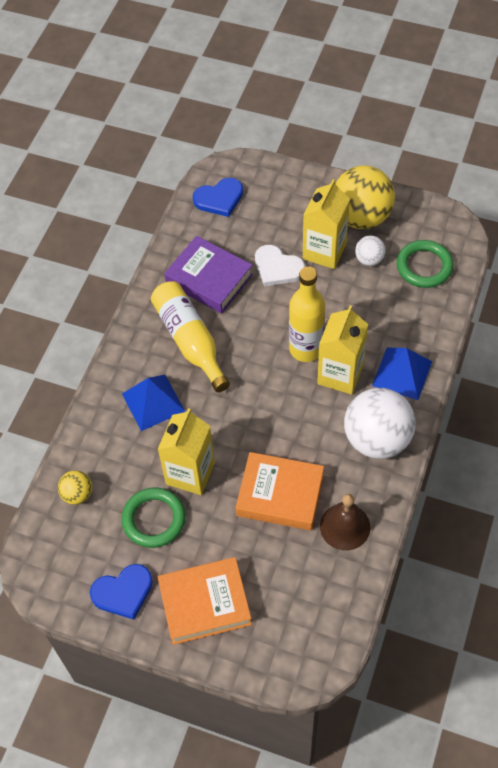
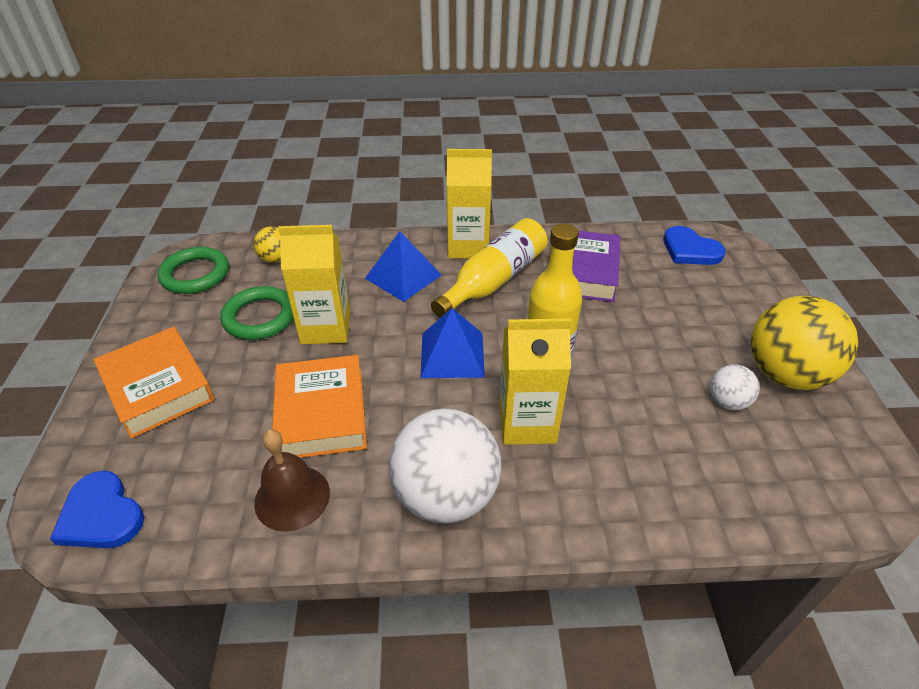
camera: 65 degrees right, 15 degrees down
blue heart [90,564,153,620] -> blue heart moved to [50,470,144,548]
white heart [255,245,305,286] -> none
yellow carton [303,179,350,269] -> yellow carton moved to [447,149,492,258]
blue pyramid [372,348,432,400] -> blue pyramid moved to [420,308,485,378]
green ring [397,240,453,288] -> green ring moved to [157,247,229,294]

